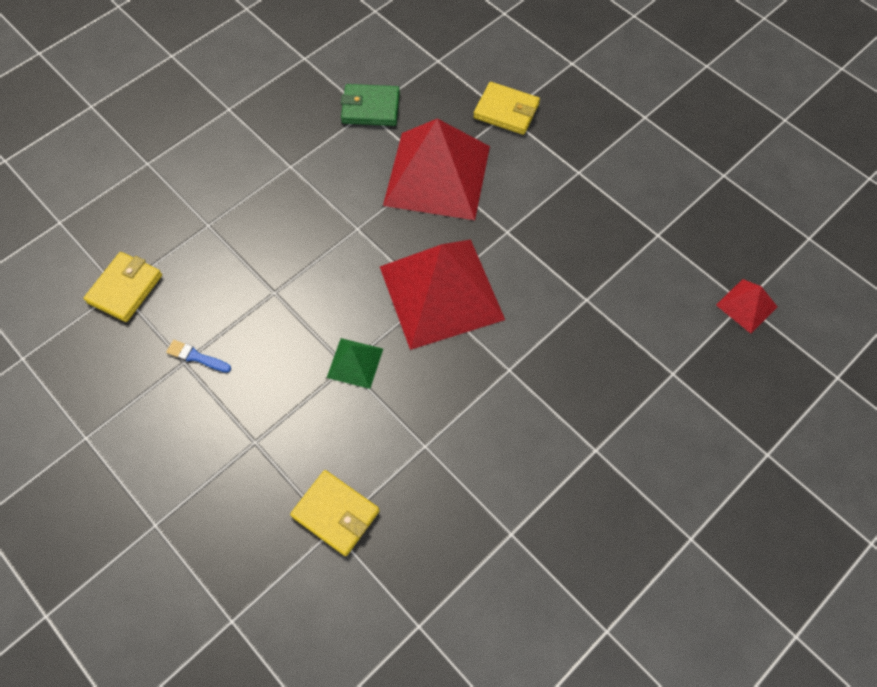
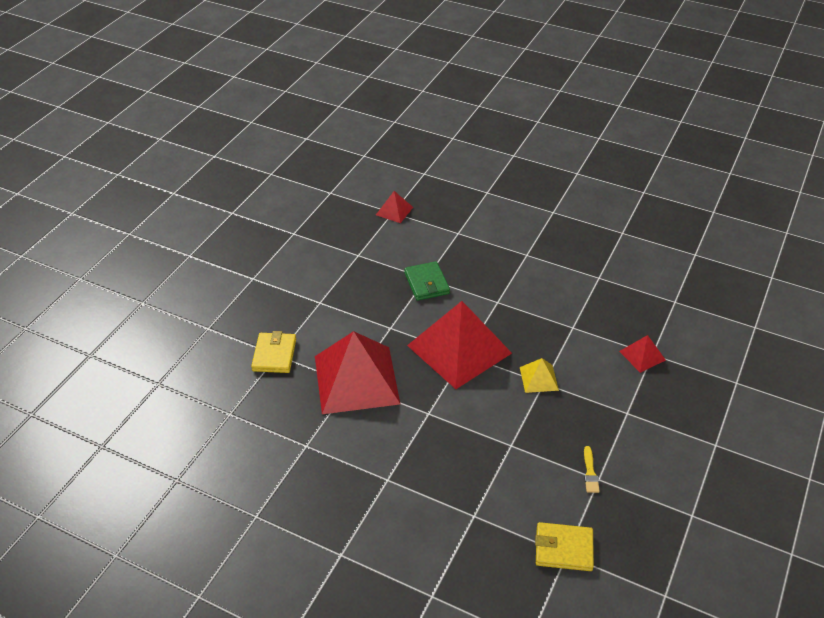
camera: 110 degrees left, 20 degrees down
blue brush [166,340,231,373] -> yellow brush [584,446,600,493]
yellow wallet [290,470,380,556] -> red pyramid [619,335,666,373]
green pyramid [327,338,383,389] -> yellow pyramid [520,358,559,393]
green wallet [341,84,400,126] -> green wallet moved to [404,261,450,301]

